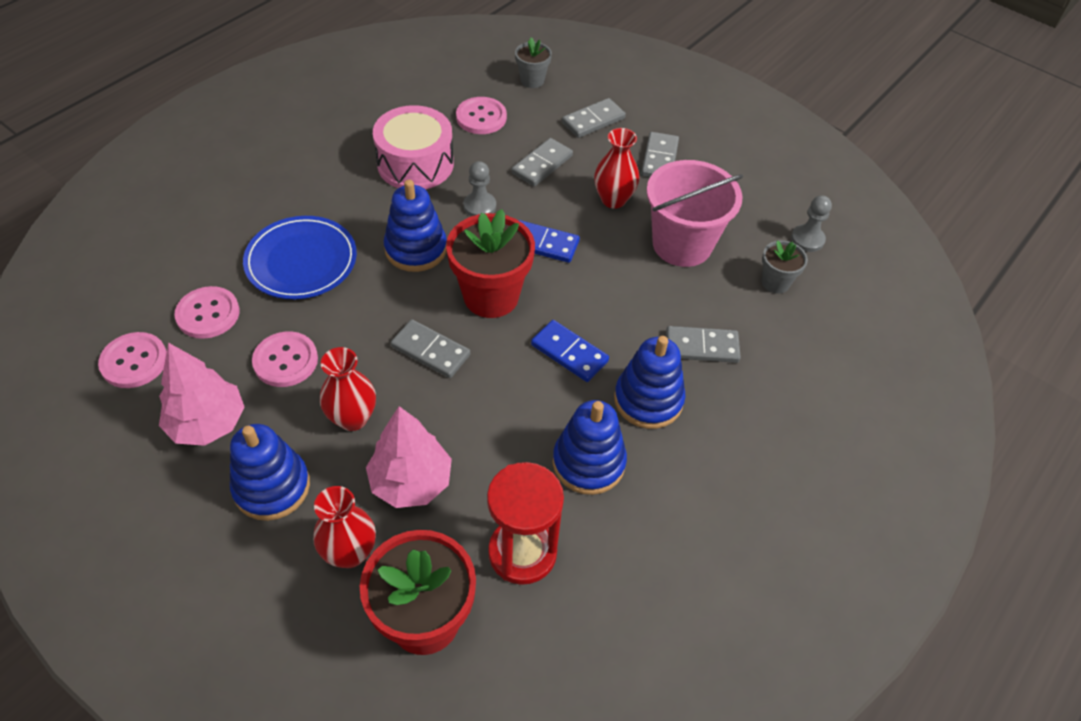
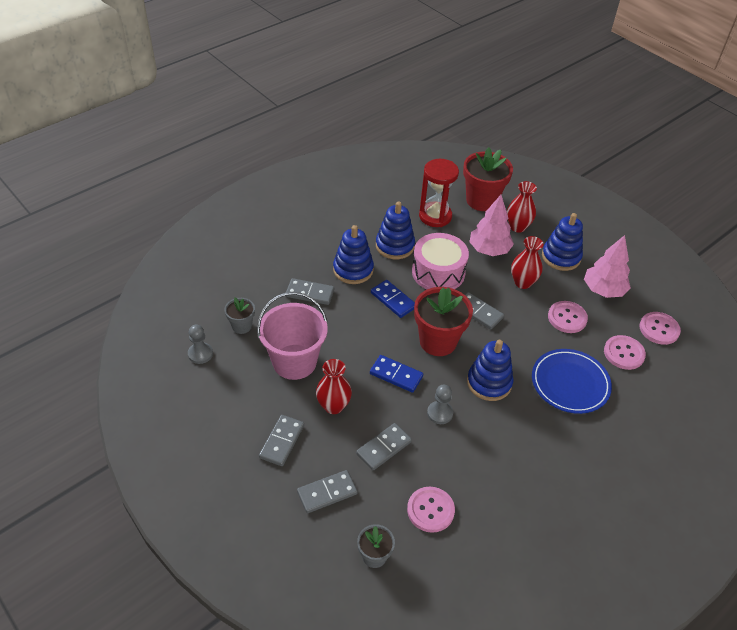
camera: 170 degrees left, 5 degrees down
pink drum [373,105,454,189] -> pink drum moved to [412,233,469,289]

